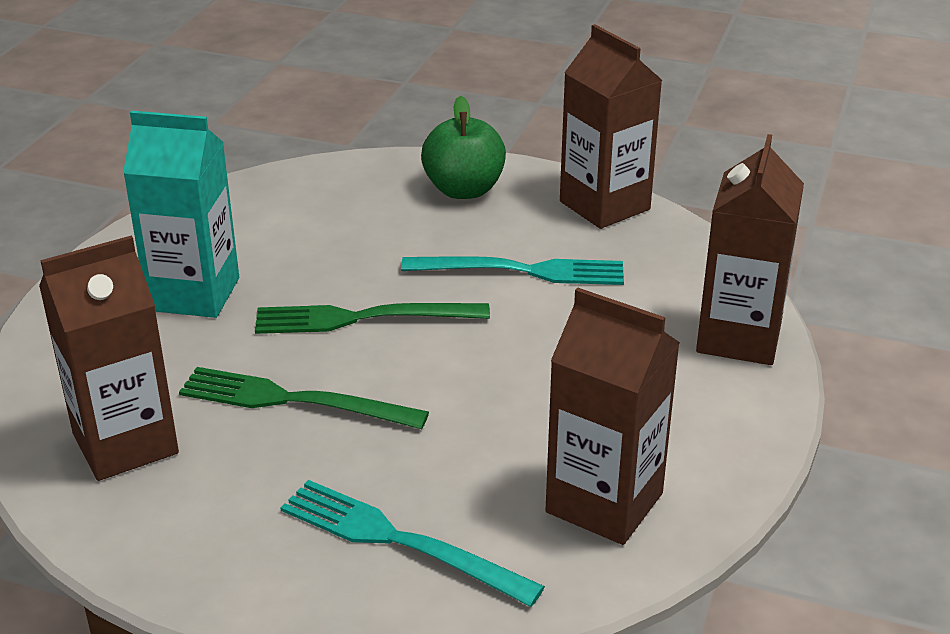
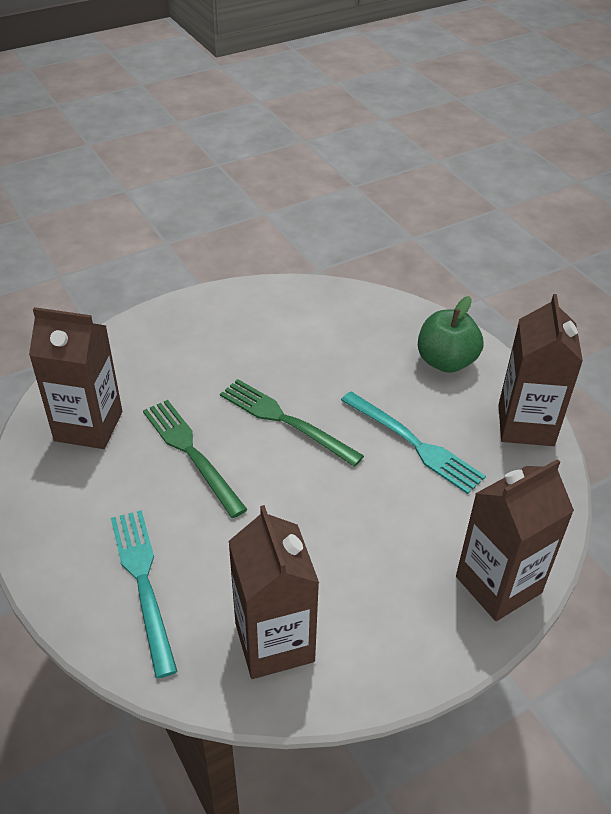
camera: 40 degrees right, 10 degrees up
turquoise carton [123,110,239,318] -> none

